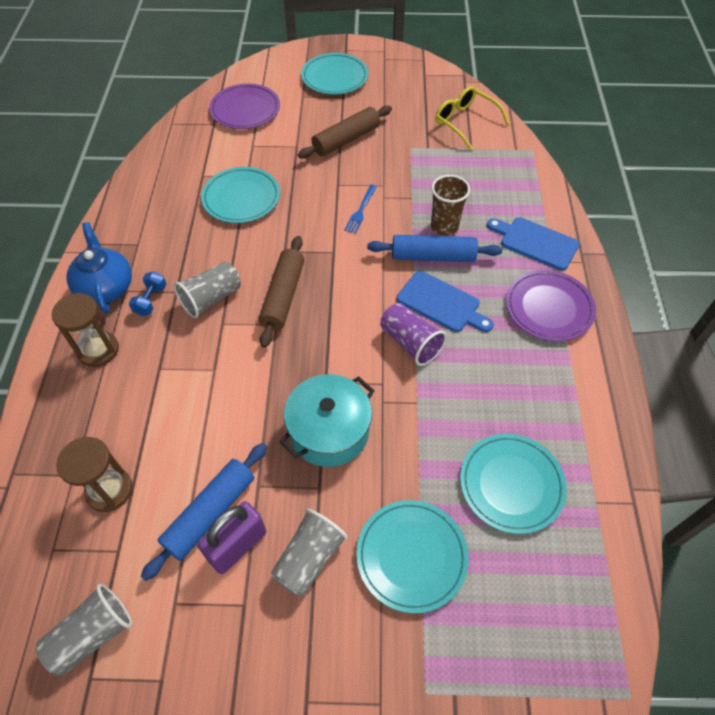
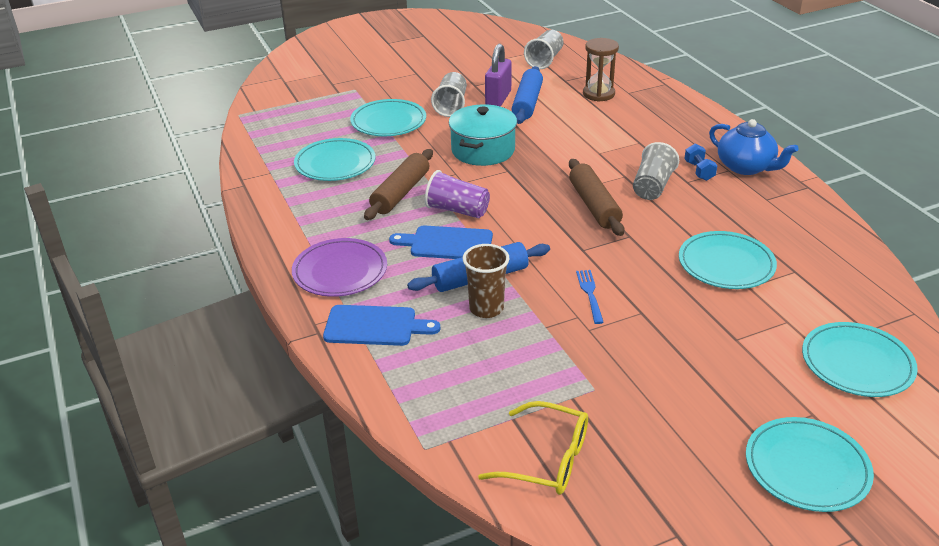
camera: 155 degrees right, 20 degrees down
brown hourglass [52,293,119,367] -> none
purple plate [209,84,280,129] -> turquoise plate [802,322,918,397]
brown rolling pin [298,105,392,159] -> brown rolling pin moved to [364,149,433,220]

